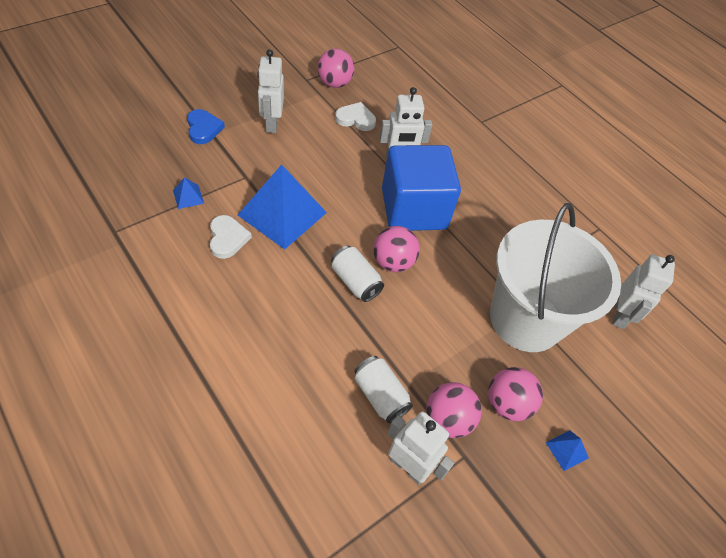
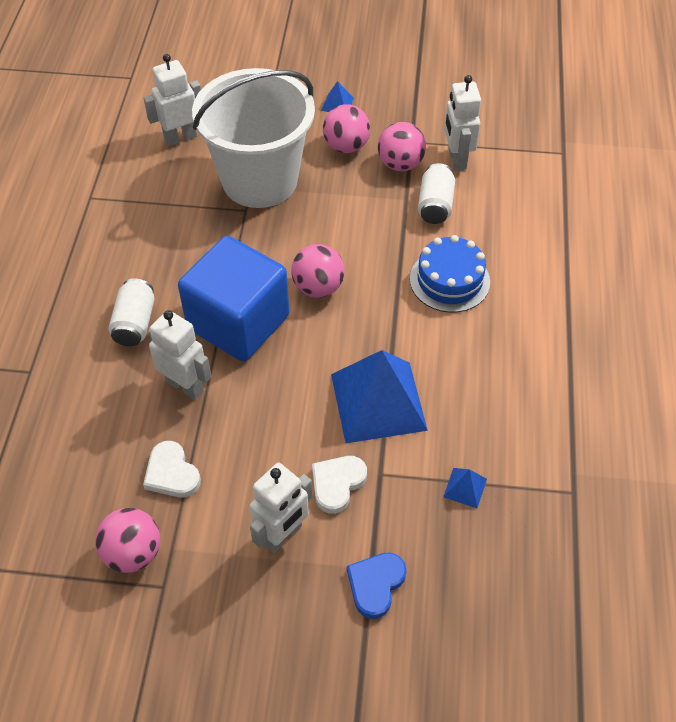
camera: 130 degrees left, 0 degrees up
white heart [210,215,252,259] -> white heart moved to [312,456,367,514]
white can [331,246,384,302] -> white can moved to [108,278,155,346]
none -> blue cake [410,235,490,313]

